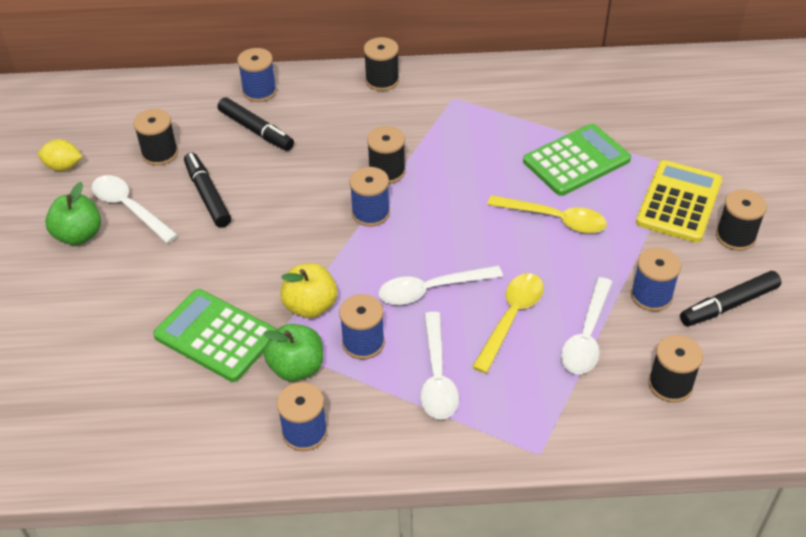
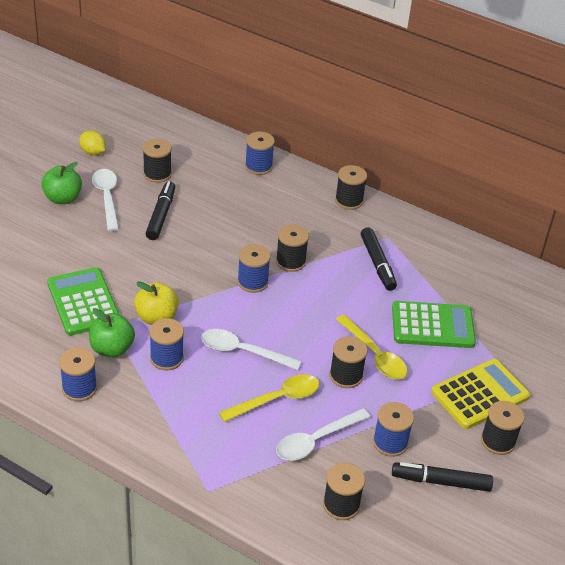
camera: 30 degrees right, 5 degrees down
black marker [218,97,294,151] -> black marker moved to [361,227,397,291]
white spoon [421,312,459,419] -> none
none -> black spool [329,336,368,388]

